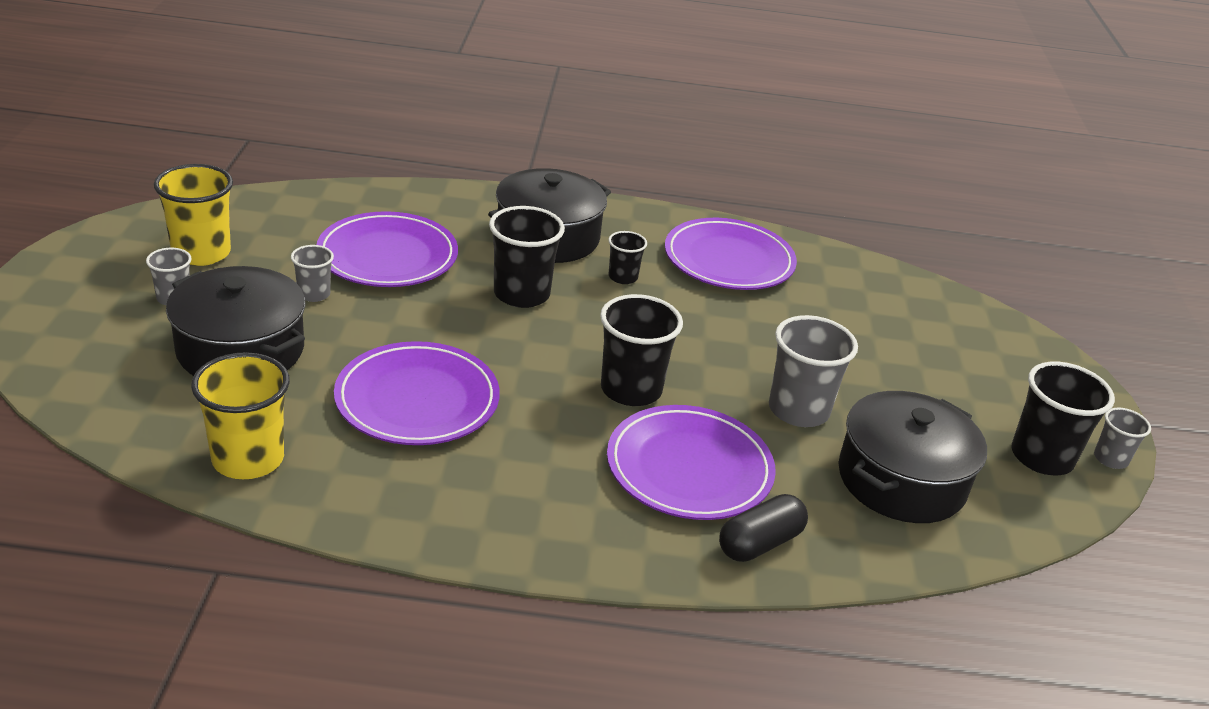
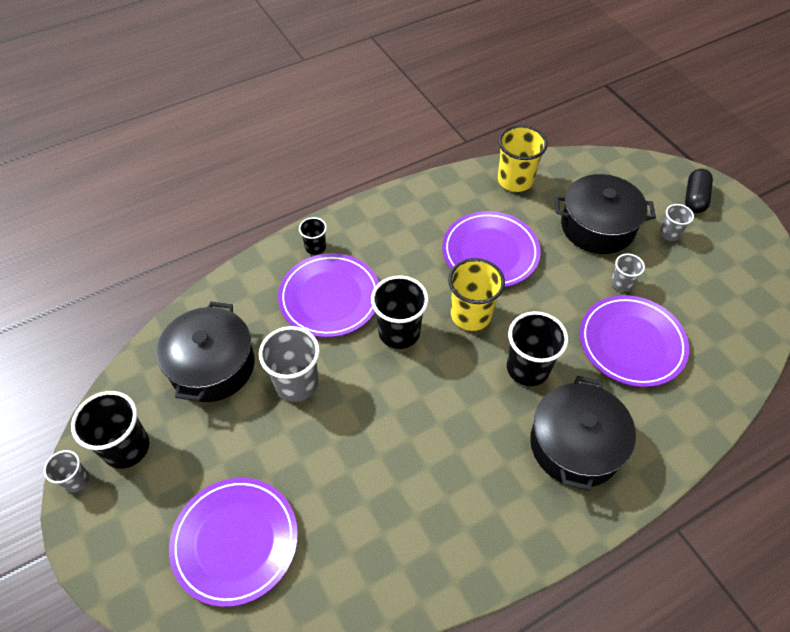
camera: 150 degrees right, 20 degrees up
yellow cup [154,164,233,266] -> yellow cup moved to [448,258,505,331]
black cup [608,231,647,284] -> black cup moved to [299,217,327,255]
purple plate [665,218,797,290] -> purple plate moved to [169,478,298,607]
black capsule [719,494,808,562] -> black capsule moved to [685,169,713,213]

